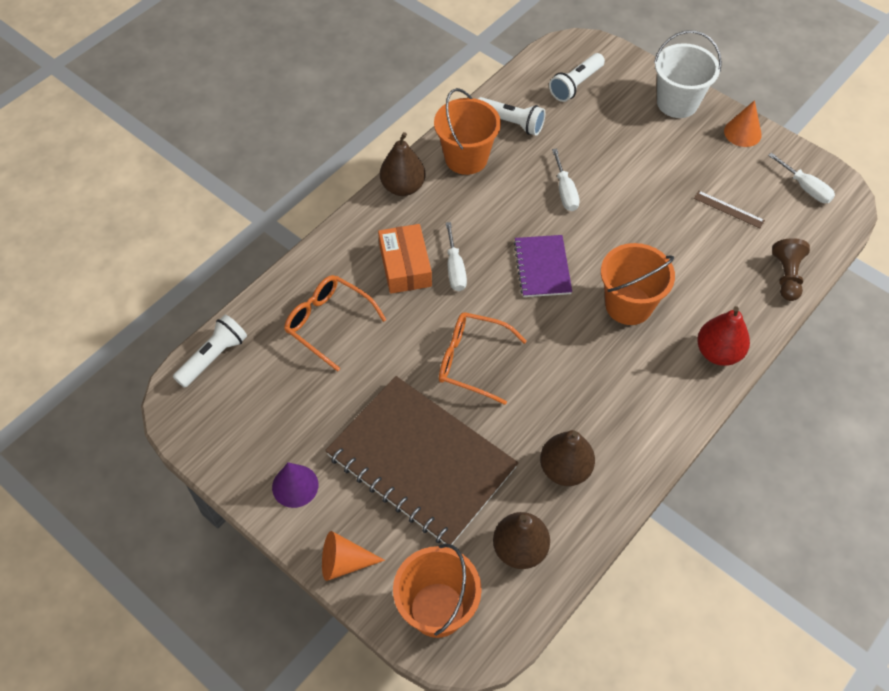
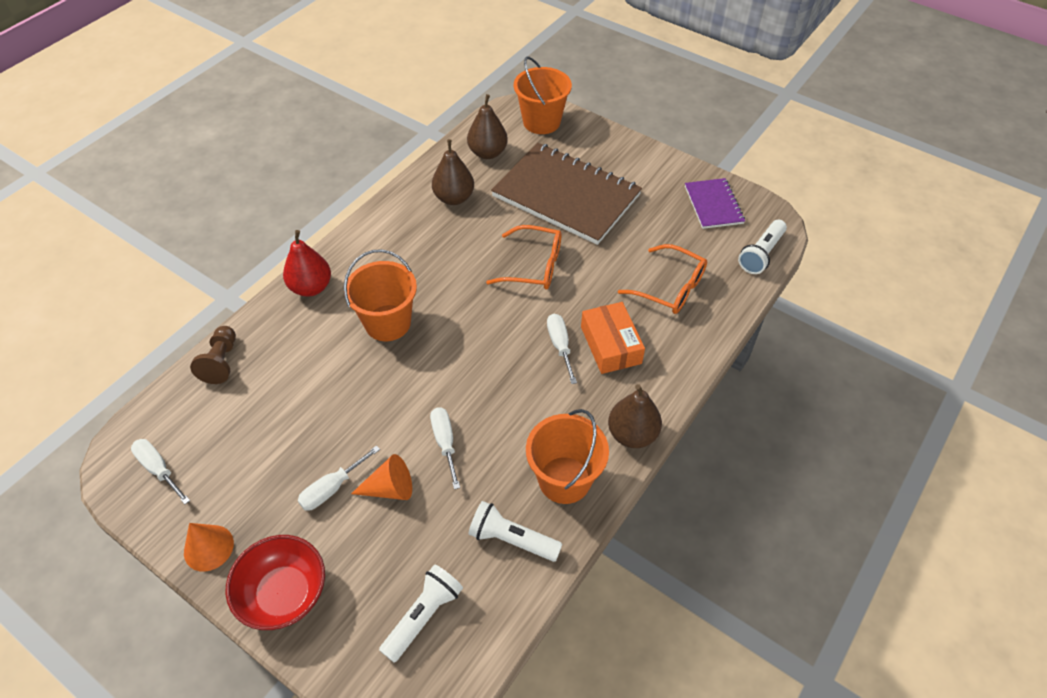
camera: 175 degrees right, 5 degrees down
purple cone [272,462,318,508] -> none
orange cone [322,531,385,581] -> orange cone moved to [351,454,412,500]
purple notebook [513,235,572,297] -> purple notebook moved to [685,178,745,229]
white bucket [654,30,722,118] -> red bowl [226,535,325,630]
brown ruler [694,191,765,228] -> none
none -> white screwdriver [297,445,380,511]

